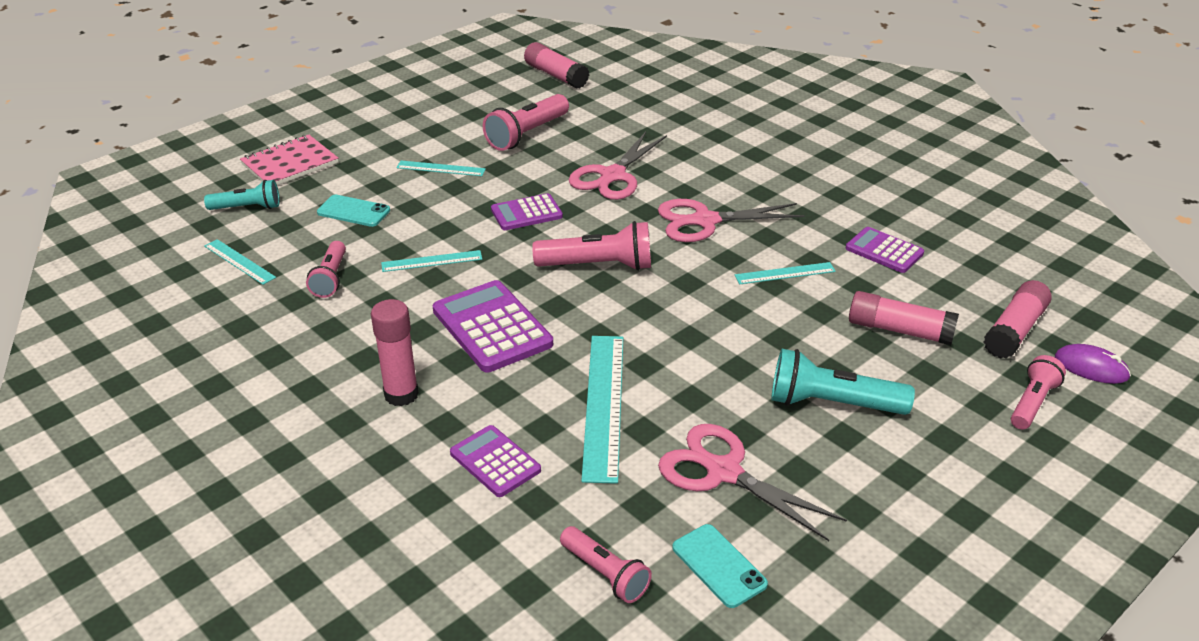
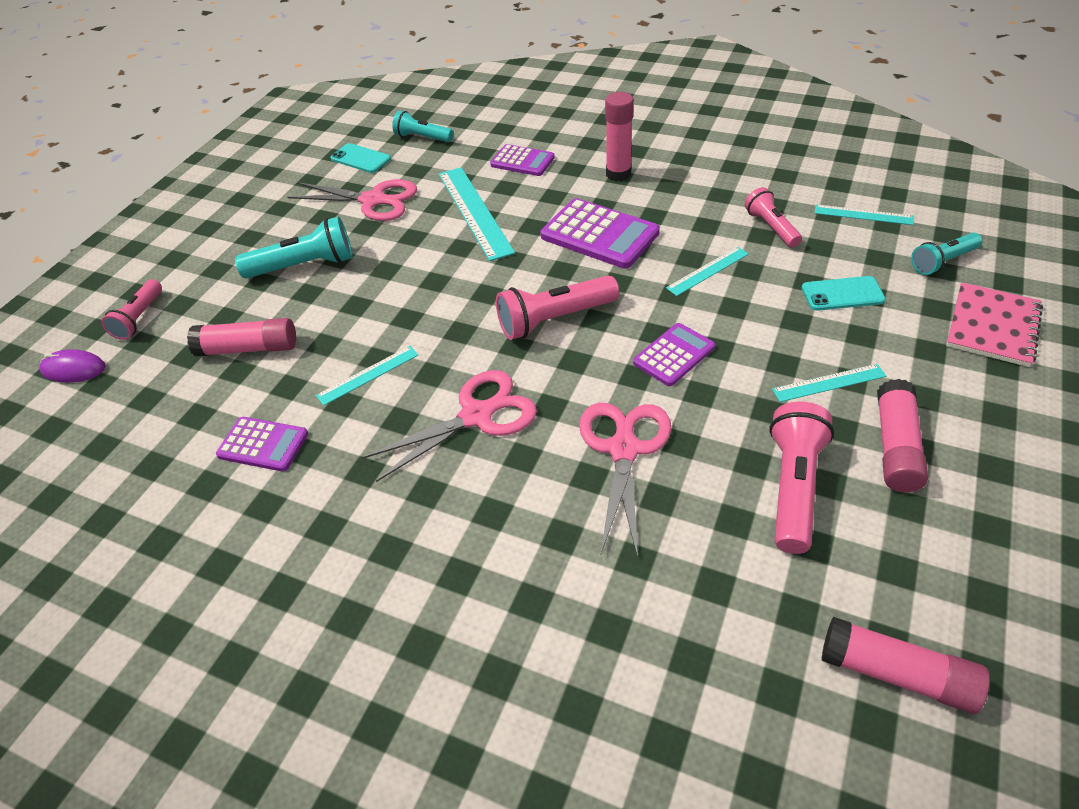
camera: 160 degrees right, 10 degrees up
pink flashlight [560,526,652,603] -> turquoise flashlight [392,111,453,142]
pink glue stick [984,280,1052,359] -> pink glue stick moved to [877,379,928,492]

